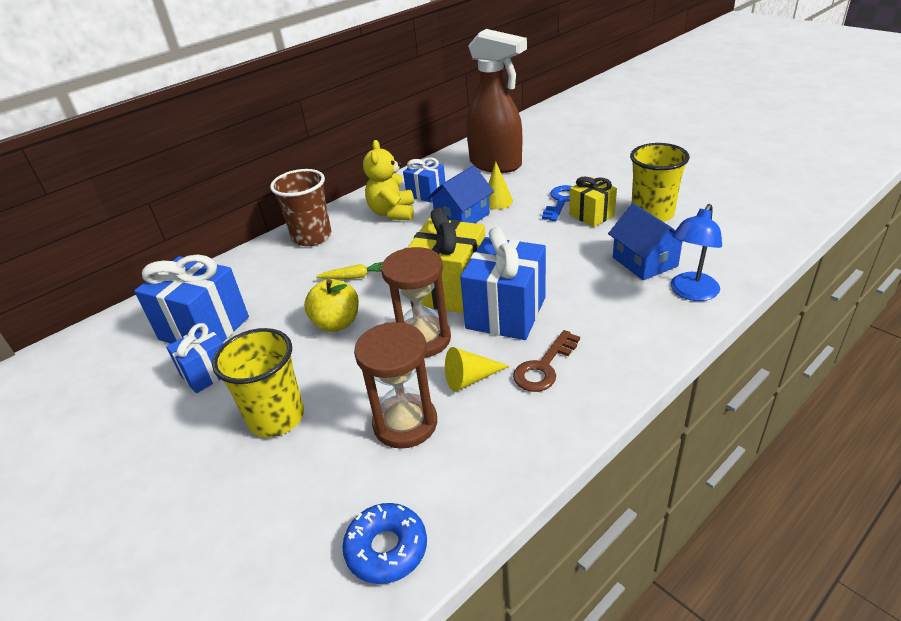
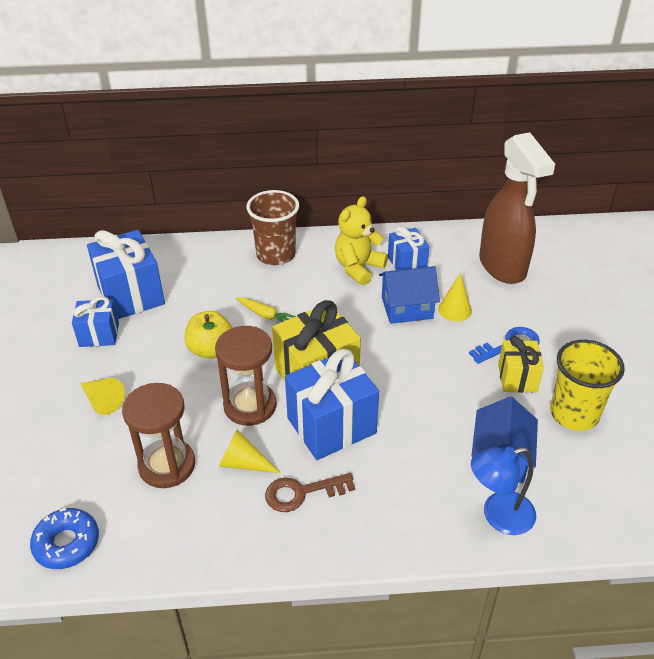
camera: 35 degrees right, 5 degrees up
yellow cup [212,328,304,437] -> yellow cone [80,378,125,415]

